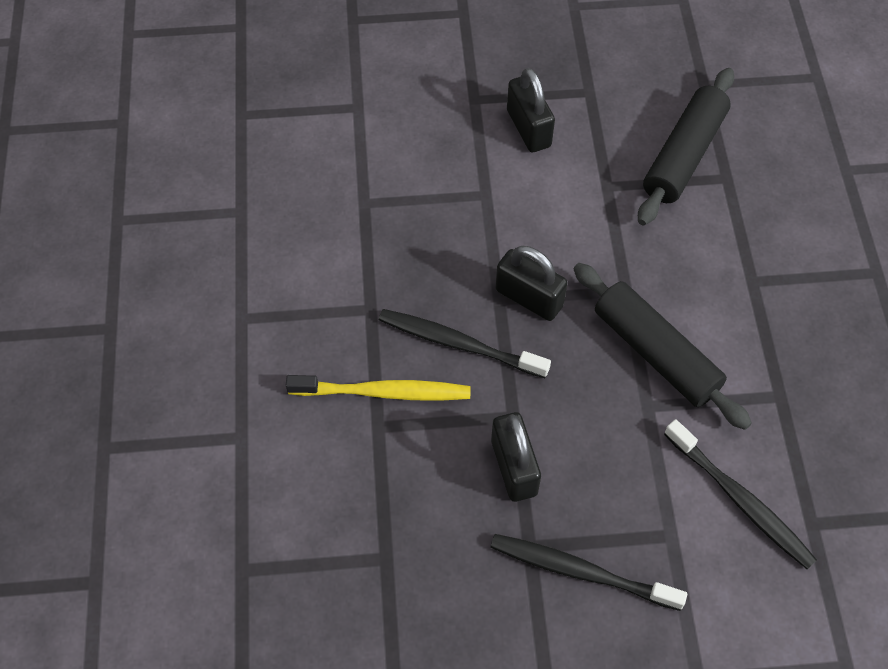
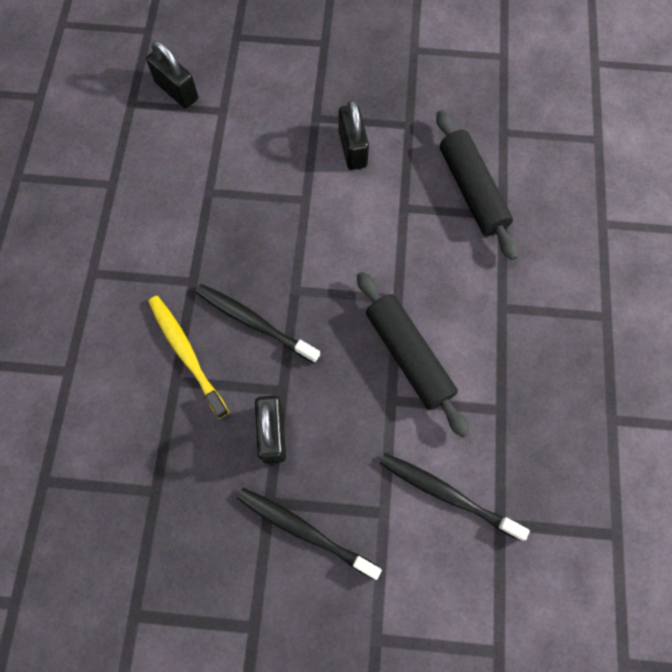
camera: 10 degrees right, 10 degrees up
yellow toothbrush [286,375,471,401] -> yellow toothbrush turned 135 degrees counterclockwise [148,296,229,419]
black padlock [496,246,568,321] -> black padlock moved to [146,41,198,108]
black rolling pin [638,68,734,225] -> black rolling pin turned 60 degrees counterclockwise [436,110,518,260]
black toothbrush [664,419,817,569] -> black toothbrush turned 150 degrees clockwise [380,453,530,541]

